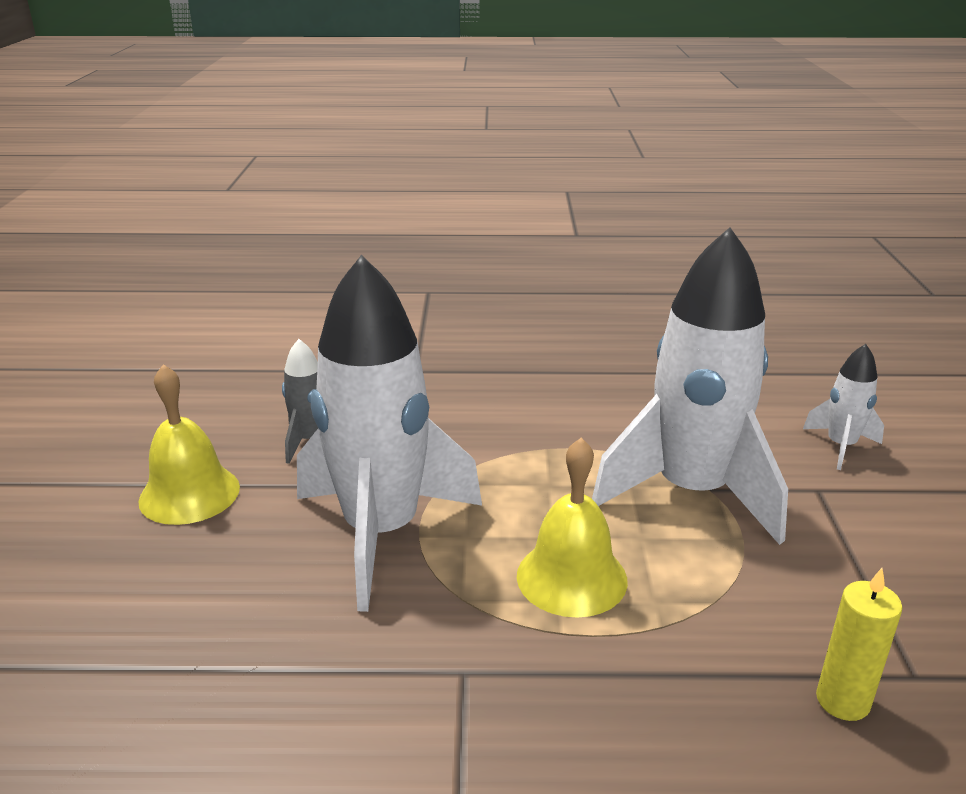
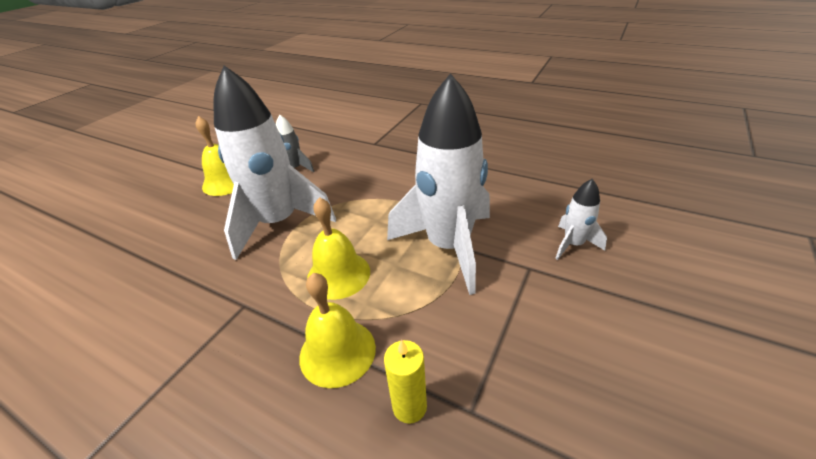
camera: 30 degrees right, 10 degrees up
none -> yellow bell [299,273,376,388]

